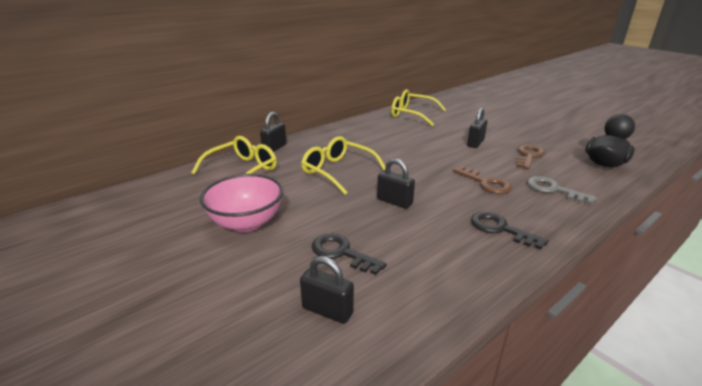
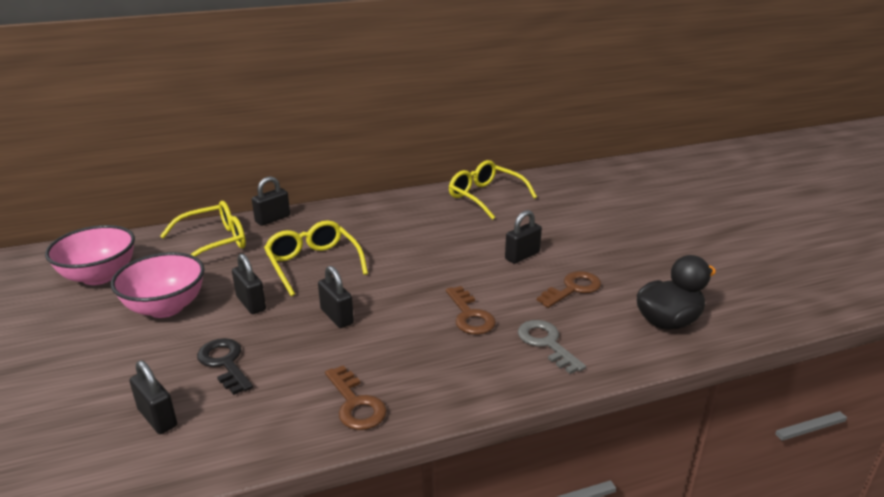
camera: 20 degrees right, 0 degrees up
black key [471,212,549,250] -> none
none -> pink bowl [45,225,135,285]
none -> black padlock [232,254,266,314]
none -> brown key [325,365,387,430]

